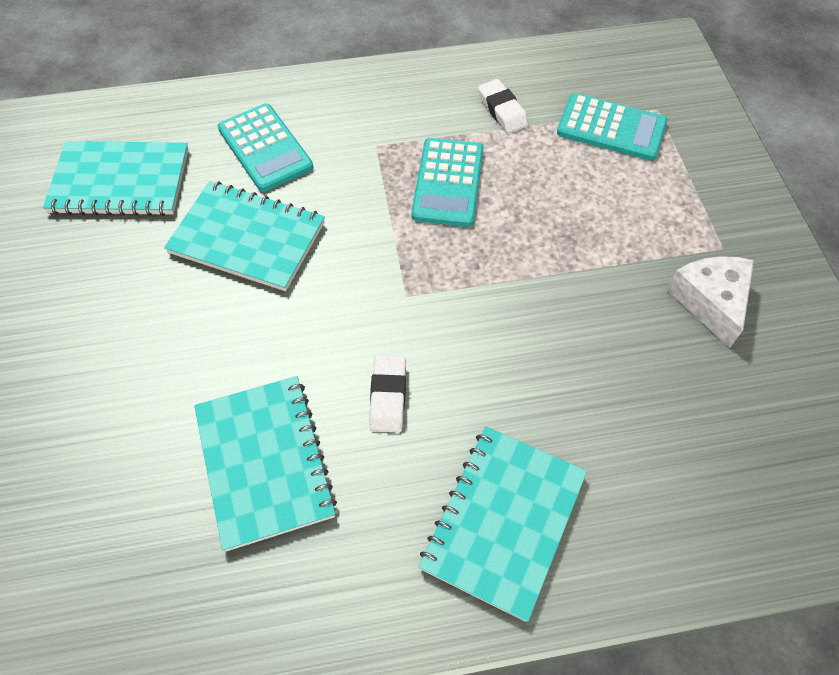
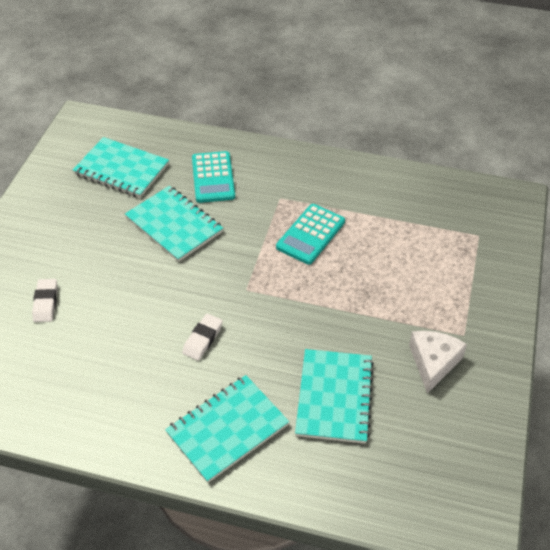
camera: 25 degrees right, 10 degrees down
turquoise notebook [194,376,337,551] -> turquoise notebook moved to [295,349,374,444]
white eraser [478,79,528,133] -> white eraser moved to [32,279,58,322]
turquoise calculator [557,93,667,161] -> none

